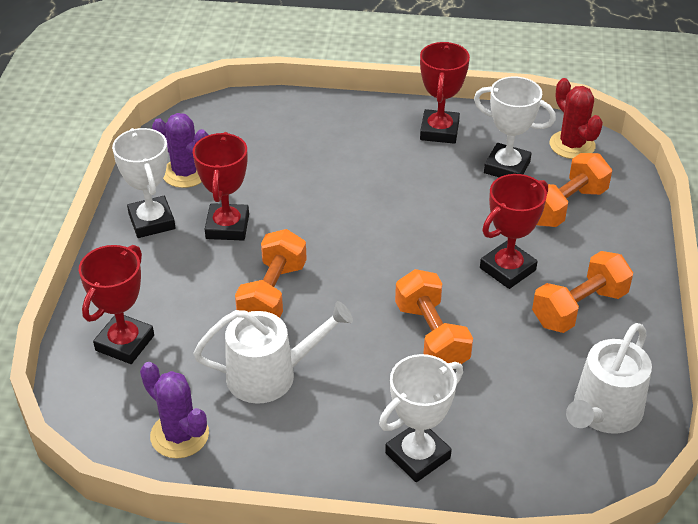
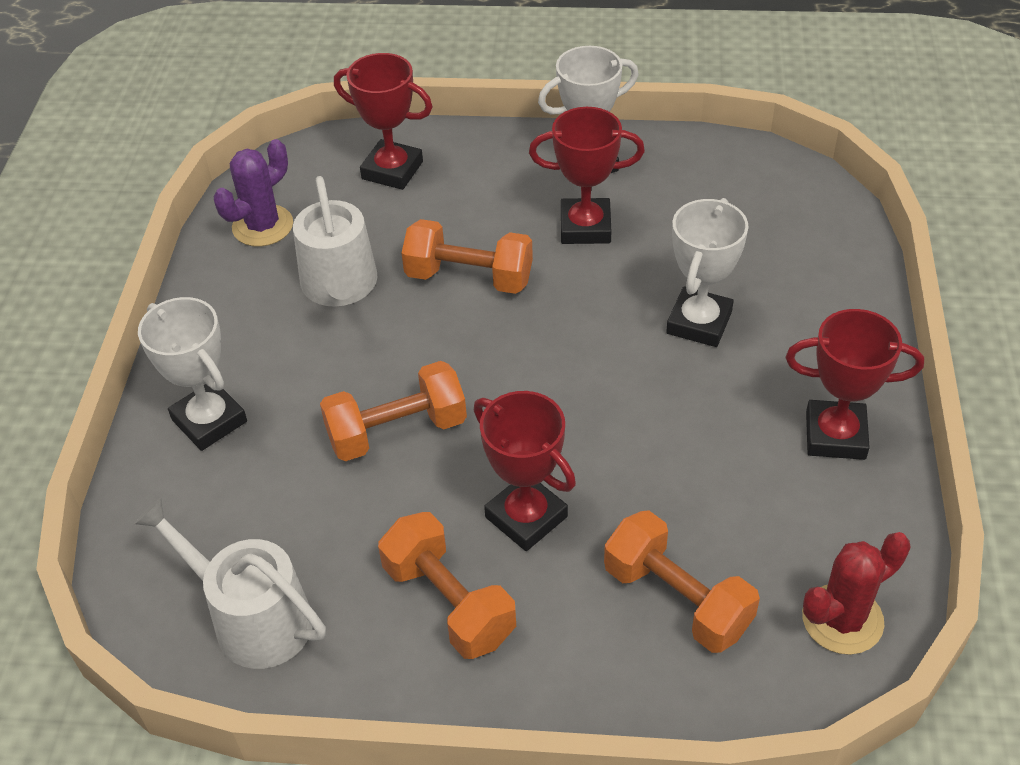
camera: 90 degrees right, 5 degrees up
purple cactus [152,113,209,188] -> none
white trophy [474,76,556,177] -> white trophy moved to [666,198,749,347]

